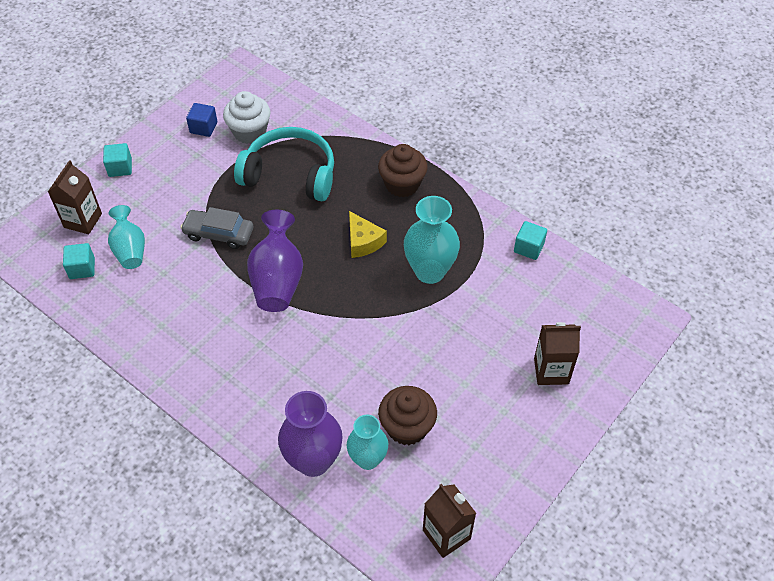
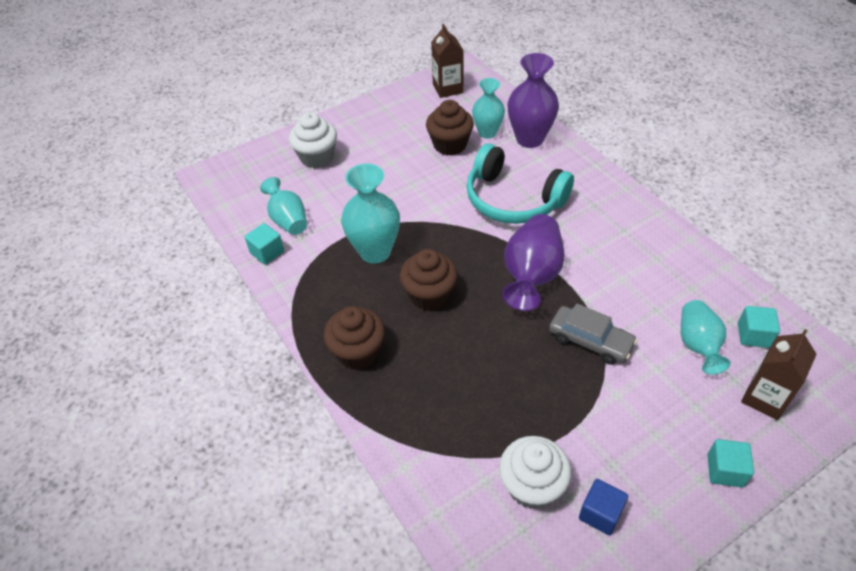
camera: 160 degrees left, 5 degrees down
turquoise headphones [234,127,334,201] -> turquoise headphones moved to [466,144,574,224]
yellow cheese [349,211,387,258] -> brown cupcake [400,249,458,311]
brown carton [534,322,581,385] -> white cupcake [289,112,337,168]
none -> turquoise vase [260,177,307,235]

